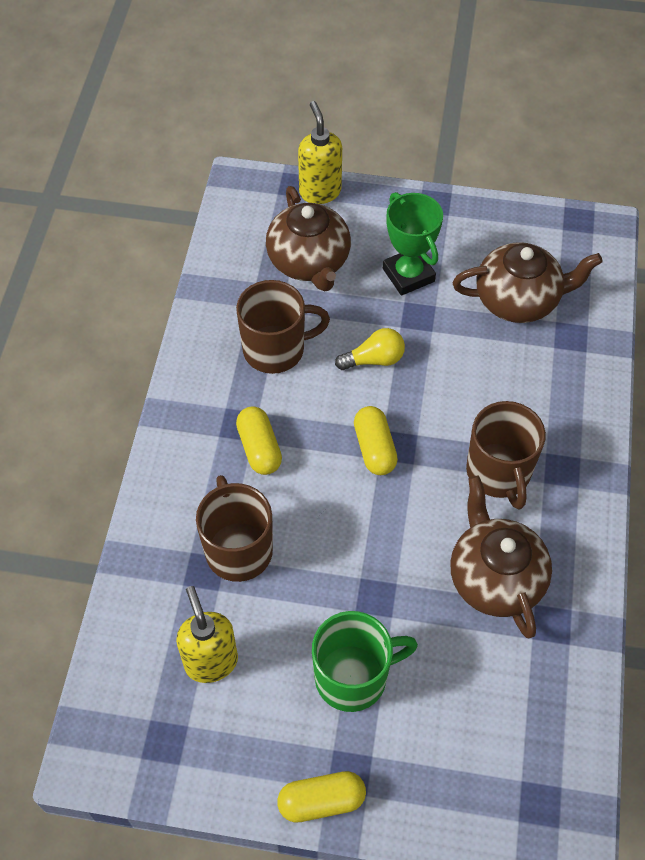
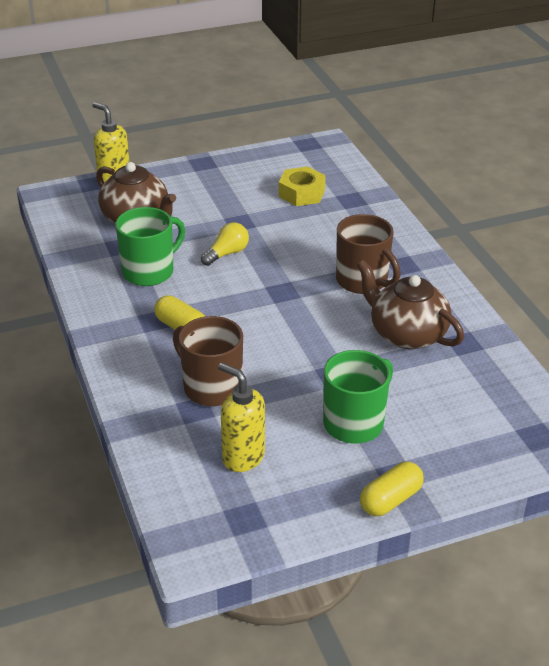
camera: 30 degrees left, 20 degrees down
brown mug [236,280,330,374] -> green mug [115,207,185,286]
yellow capsule [354,406,398,475] -> none
green trophy [383,192,443,296] -> none
brown teapot [453,242,603,323] -> yellow nut [279,166,326,206]

